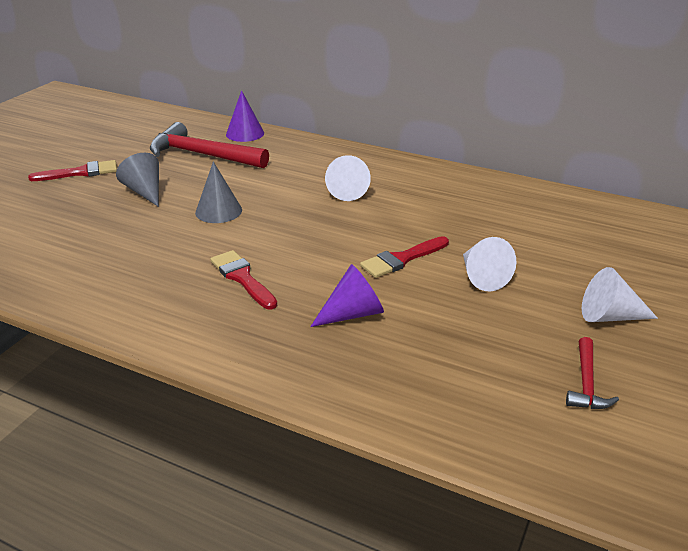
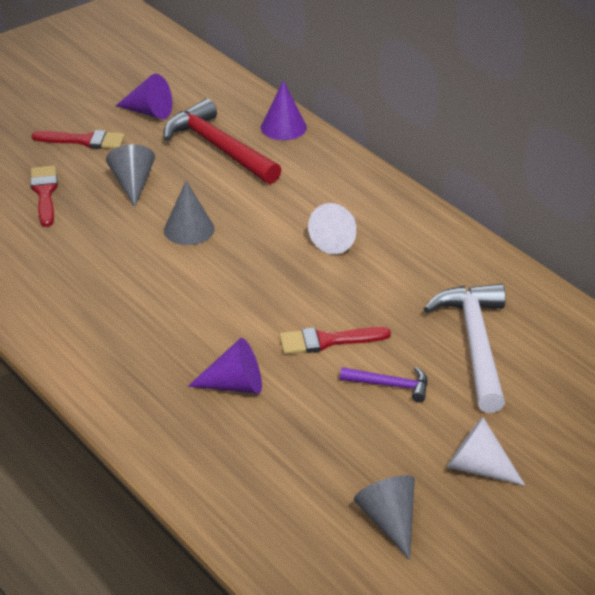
camera: 25 degrees right, 5 degrees up
red brush [210,250,277,310] -> red brush moved to [30,166,58,227]
white cone [463,237,516,291] -> purple hammer [340,367,428,402]
red hammer [566,337,619,409] -> grey cone [354,475,415,560]
none -> purple cone [116,74,172,119]
none -> white hammer [424,284,506,413]

